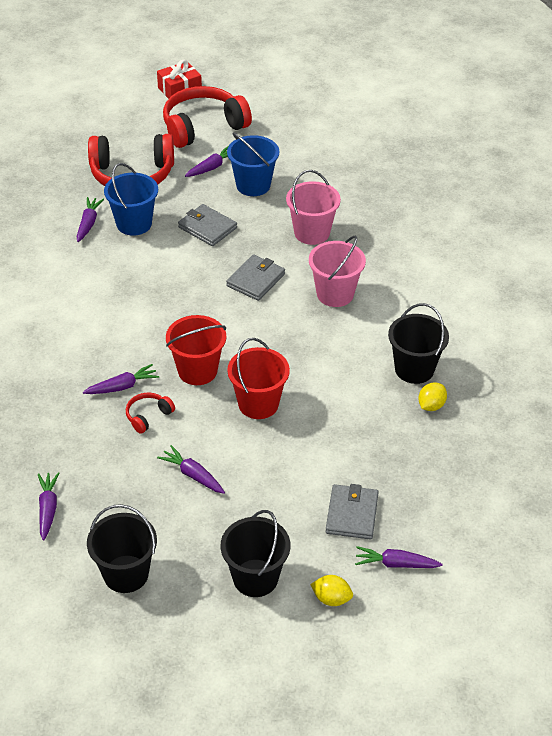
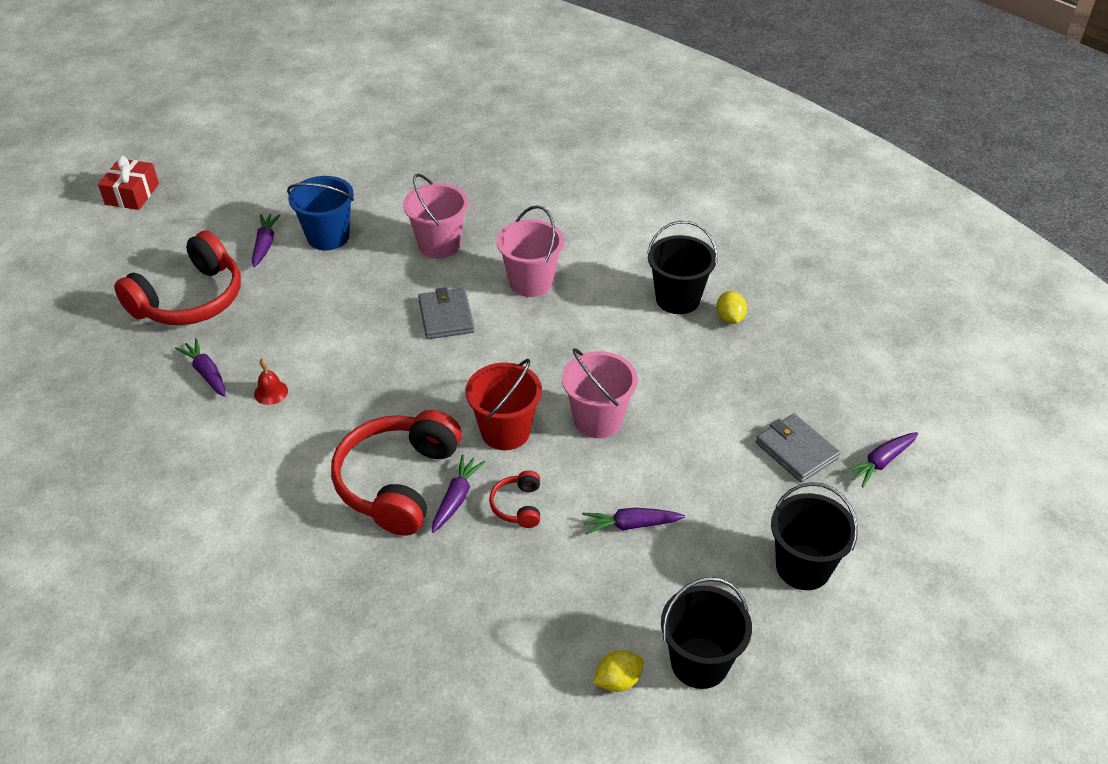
camera: 45 degrees left, 0 degrees up
purple carrot [38,472,59,541] -> none
blue bucket [104,163,158,236] -> none
red headphones [163,86,252,148] -> red headphones moved to [331,410,462,536]
grey wallet [178,204,237,246] -> none
red bucket [227,338,290,419] -> pink bucket [562,348,638,438]
yellow lemon [310,575,353,606] -> yellow lemon moved to [593,650,644,692]
none -> red bell [254,358,288,405]

